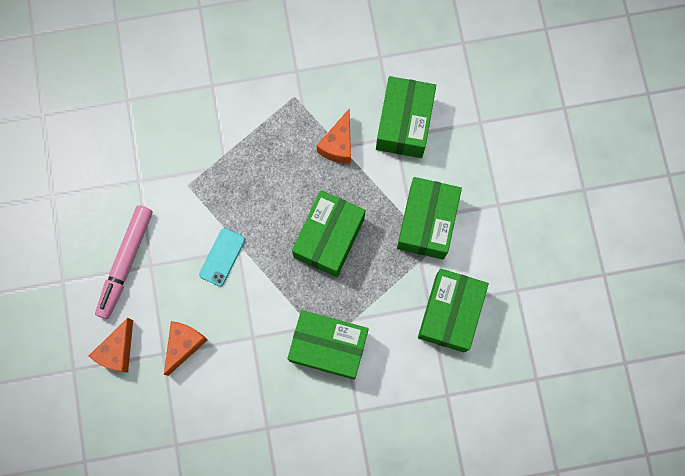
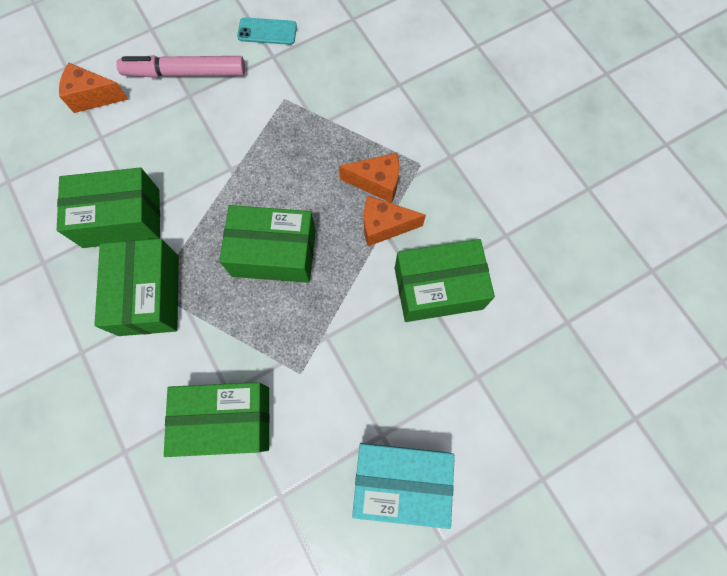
camera: 70 degrees right, 5 degrees down
orange cheese [164,321,207,376] -> orange cheese moved to [339,153,399,203]
turquoise phone [199,228,245,286] -> turquoise phone moved to [237,17,297,45]
green box [397,177,462,259] -> green box moved to [57,167,160,248]
none -> turquoise box [352,443,455,529]

